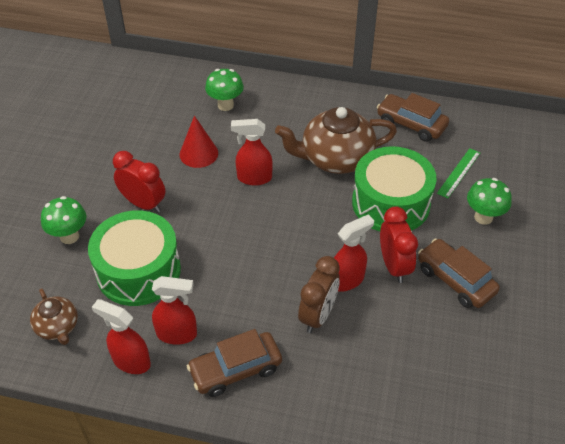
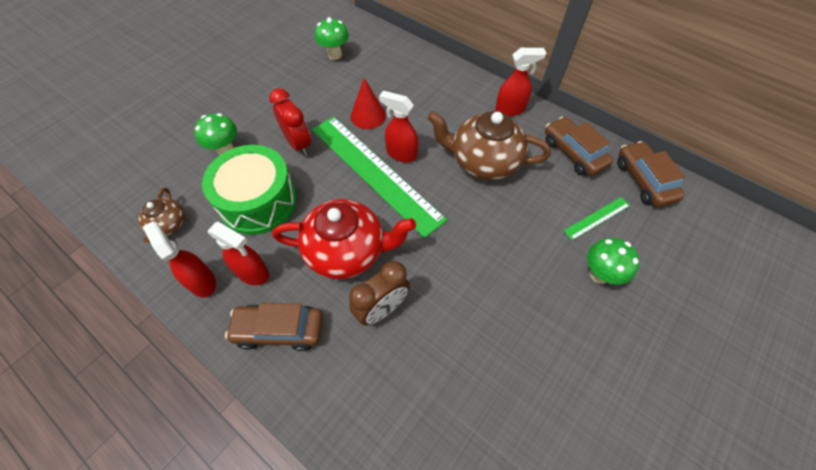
camera: 25 degrees right, 10 degrees up
green mushroom [205,69,244,111] -> green mushroom moved to [315,17,349,60]
red spray bottle [334,214,374,292] -> red spray bottle moved to [495,48,546,116]
green drum [352,146,437,232] -> none
red clock [380,206,418,283] -> none
brown car [418,238,500,308] -> brown car moved to [617,141,685,207]
none -> red teapot [272,199,416,279]
none -> green ruler [312,116,447,238]

